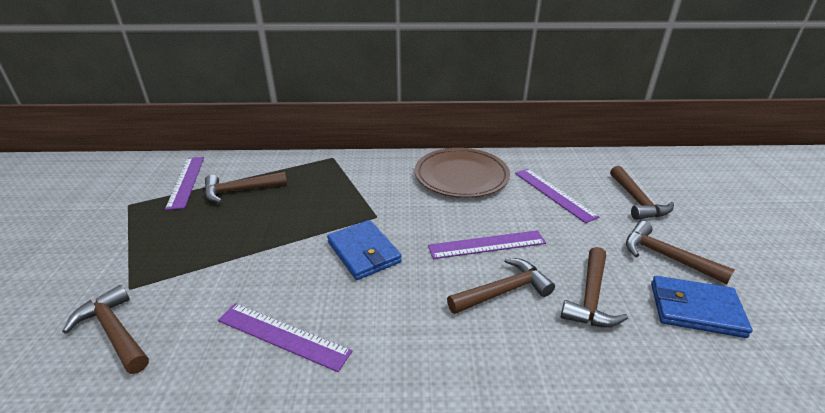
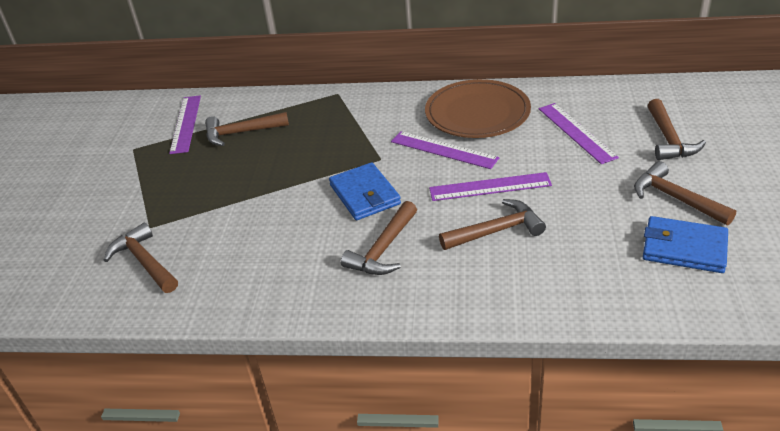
camera: 10 degrees right, 5 degrees up
purple ruler [218,303,352,372] -> purple ruler moved to [391,131,500,169]
brown hammer [561,247,628,327] -> brown hammer moved to [341,201,417,275]

